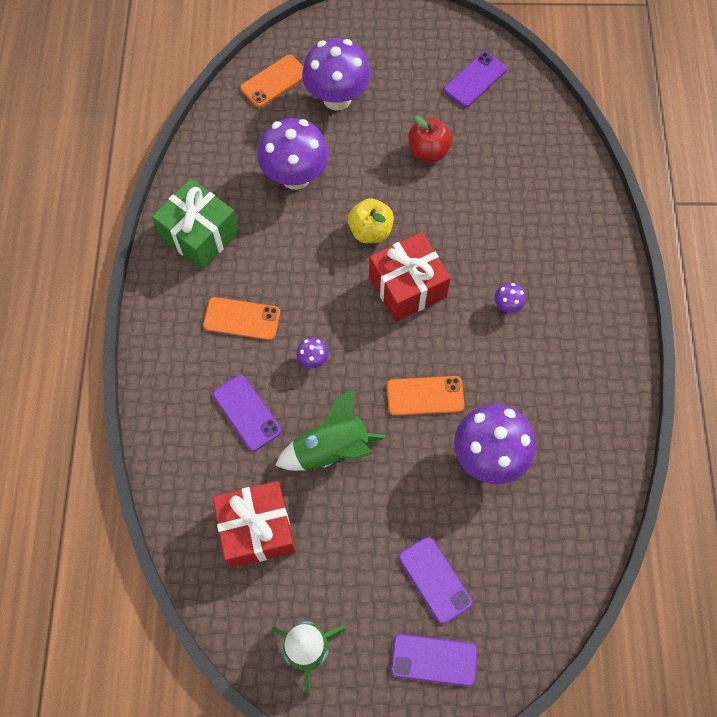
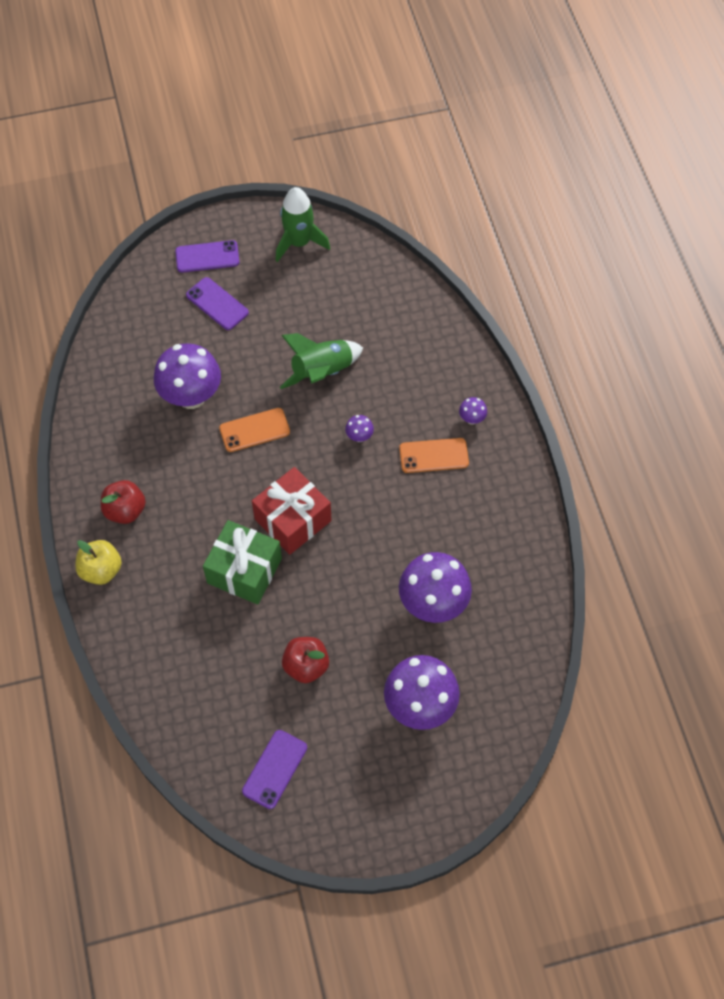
camera: 165 degrees right, 5 degrees down
green gift [152,179,239,270] -> green gift moved to [203,520,282,605]
purple phone [213,375,281,451] -> none
red gift [213,481,295,568] -> none
orange phone [240,55,304,107] -> none
yellow apple [348,198,394,243] -> yellow apple moved to [75,540,122,585]
purple mushroom [495,283,526,313] -> purple mushroom moved to [459,397,487,425]
none -> red apple [101,480,146,524]

